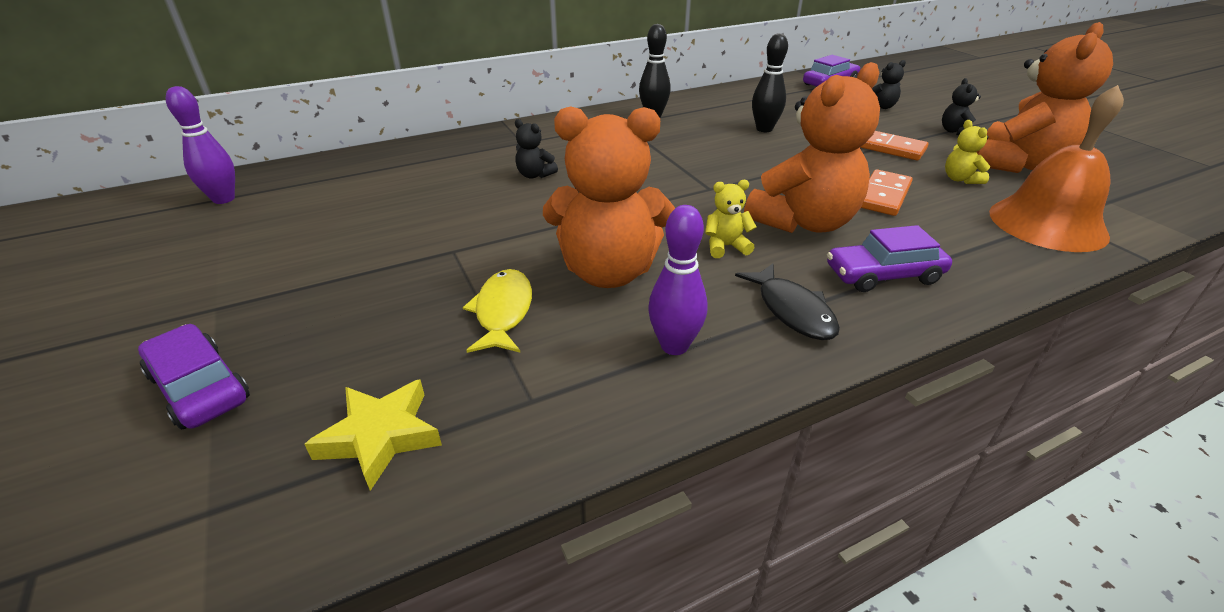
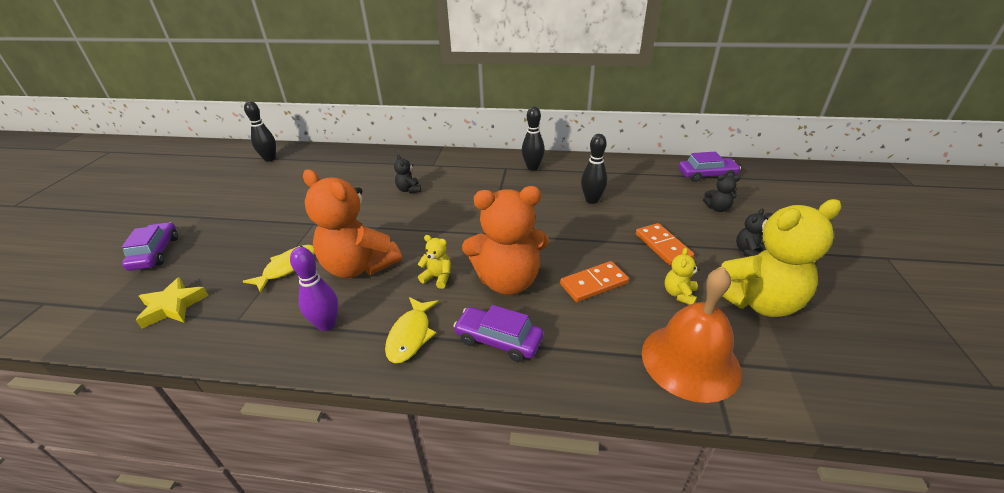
camera: 35 degrees right, 0 degrees up
purple bowling pin [166,86,235,204] -> black bowling pin [244,101,276,162]
black fish [735,263,840,340] -> yellow fish [385,297,439,363]
orange teddy bear [977,22,1113,173] -> yellow teddy bear [717,199,841,317]

